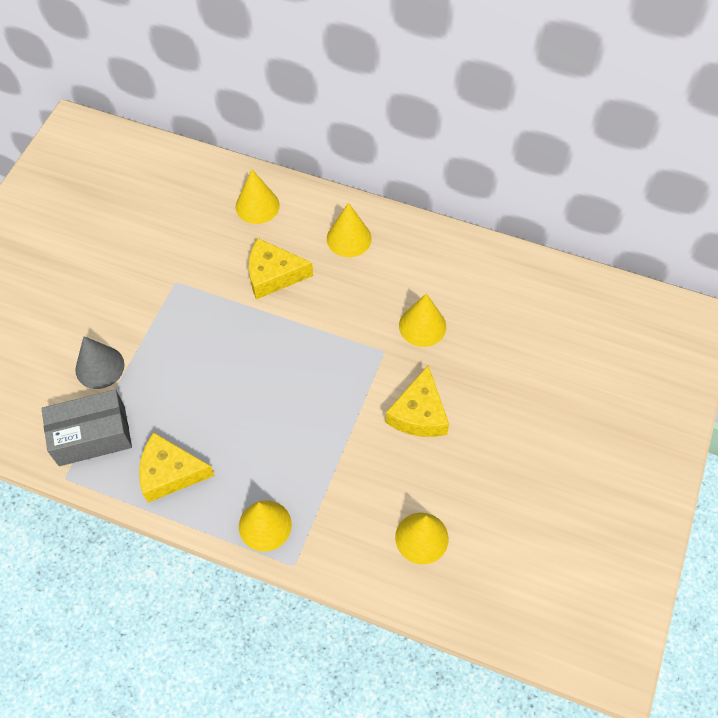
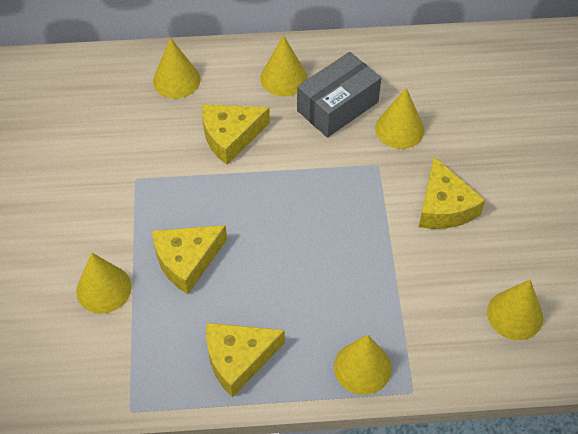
camera: 25 degrees left, 5 degrees down
grey box [42,390,132,466] -> grey box moved to [297,52,381,138]
grey cone [75,336,124,389] -> yellow cone [76,253,132,313]
none -> yellow cheese [152,225,227,294]

